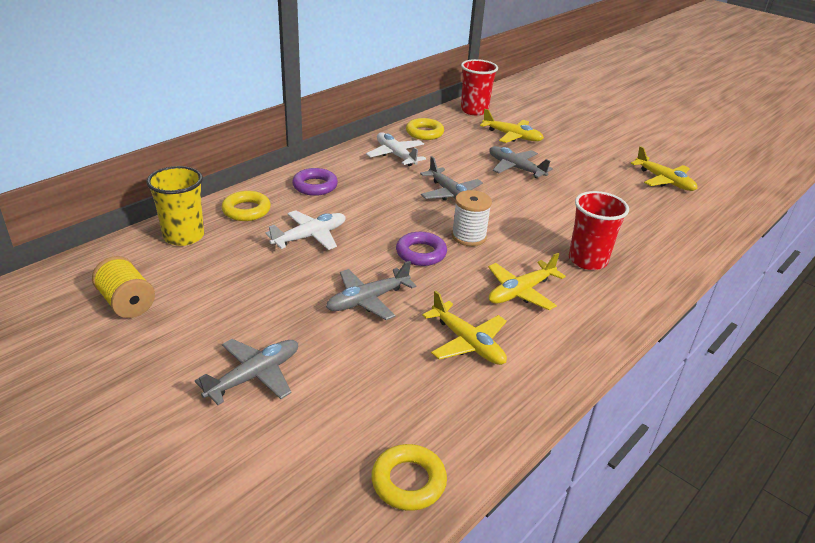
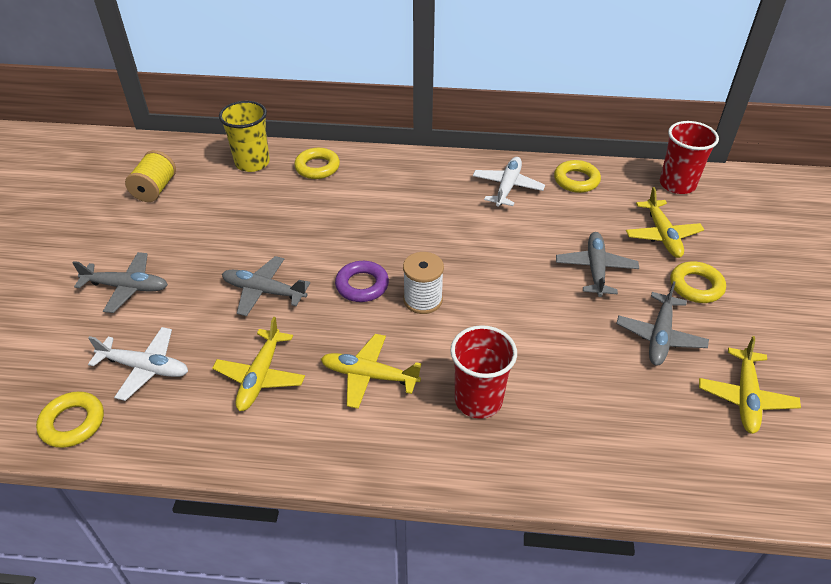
camera: 55 degrees right, 10 degrees up
white plane [265,210,346,250] -> white plane moved to [88,327,188,401]
purple ring [292,168,338,196] -> none
grey plane [420,156,483,200] -> grey plane moved to [616,281,709,366]
none -> yellow ring [670,262,726,303]

